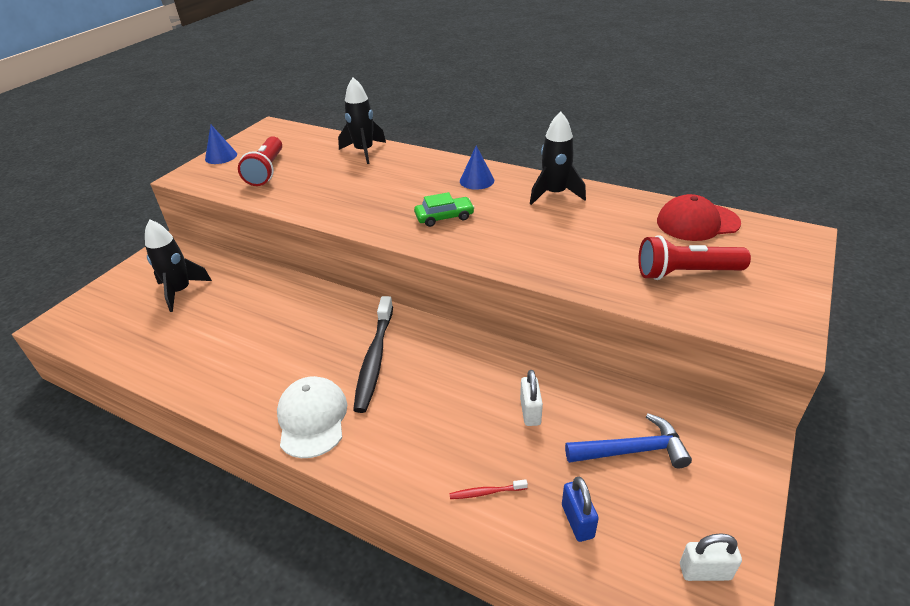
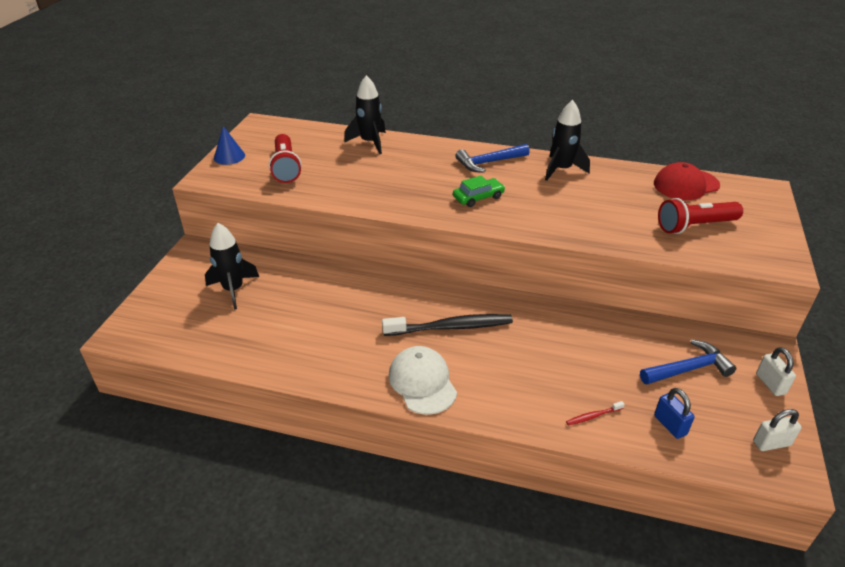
camera: 15 degrees left, 0 degrees up
black toothbrush [353,296,393,413] -> black toothbrush turned 90 degrees counterclockwise [382,314,513,336]
blue cone [460,146,494,190] -> blue hammer [455,144,530,173]
white padlock [520,370,543,426] -> white padlock moved to [756,347,796,396]

